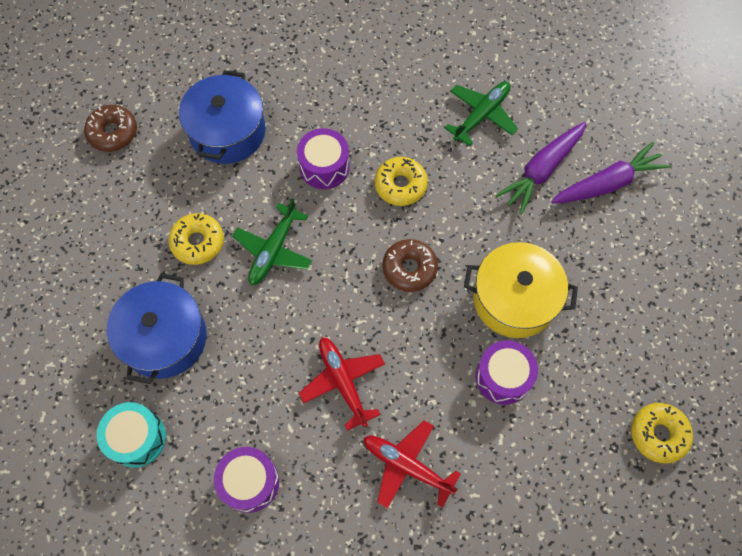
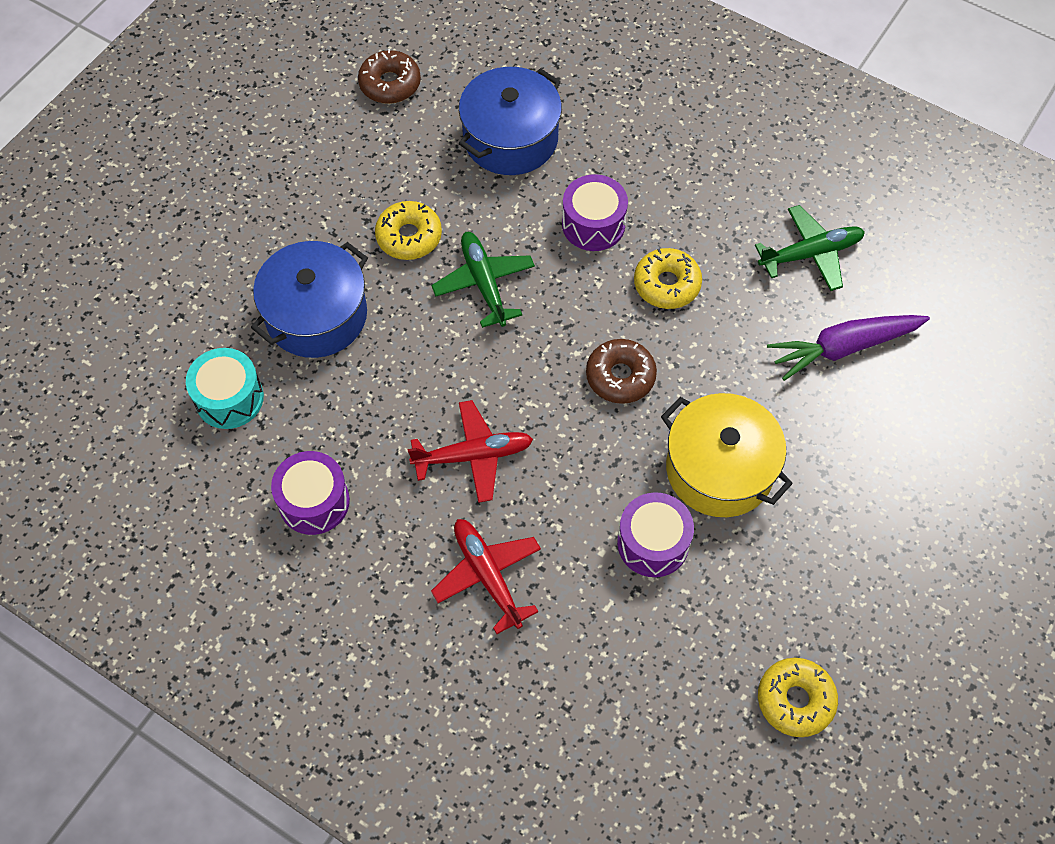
camera: 30 degrees right, 5 degrees down
green plane [232,198,312,285] -> green plane turned 105 degrees clockwise [431,232,535,328]
red plane [299,337,385,431] -> red plane turned 75 degrees clockwise [407,400,533,503]
purple carrot [551,142,671,204] -> none

